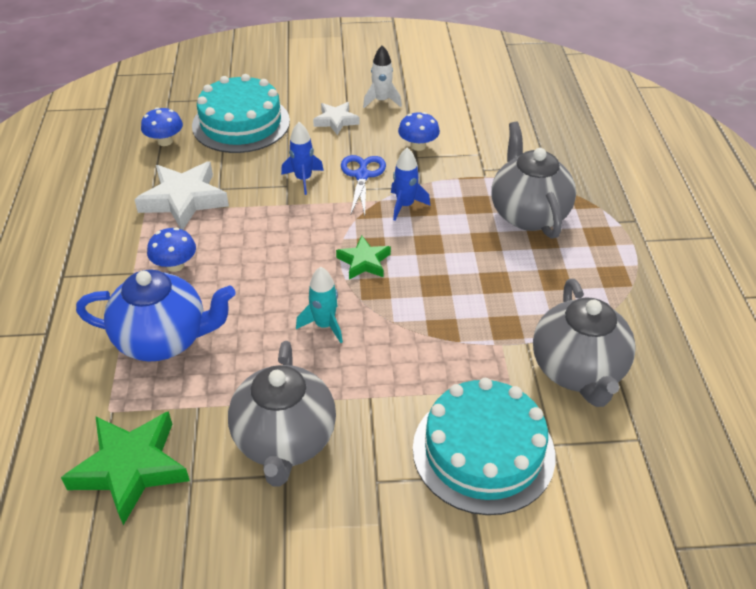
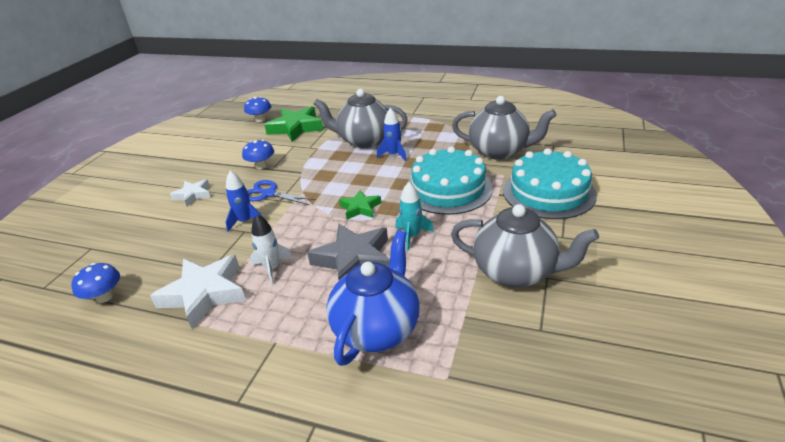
camera: 65 degrees left, 10 degrees down
green star [61,411,190,525] -> green star moved to [264,106,323,142]
blue mushroom [147,228,196,272] -> blue mushroom moved to [244,97,271,122]
turquoise cake [192,74,290,153] -> turquoise cake moved to [408,146,493,215]
white rocket [363,45,402,108] -> white rocket moved to [250,214,293,285]
blue rocket [391,148,430,221] -> blue rocket moved to [377,108,407,161]
none -> grey star [307,224,390,280]

